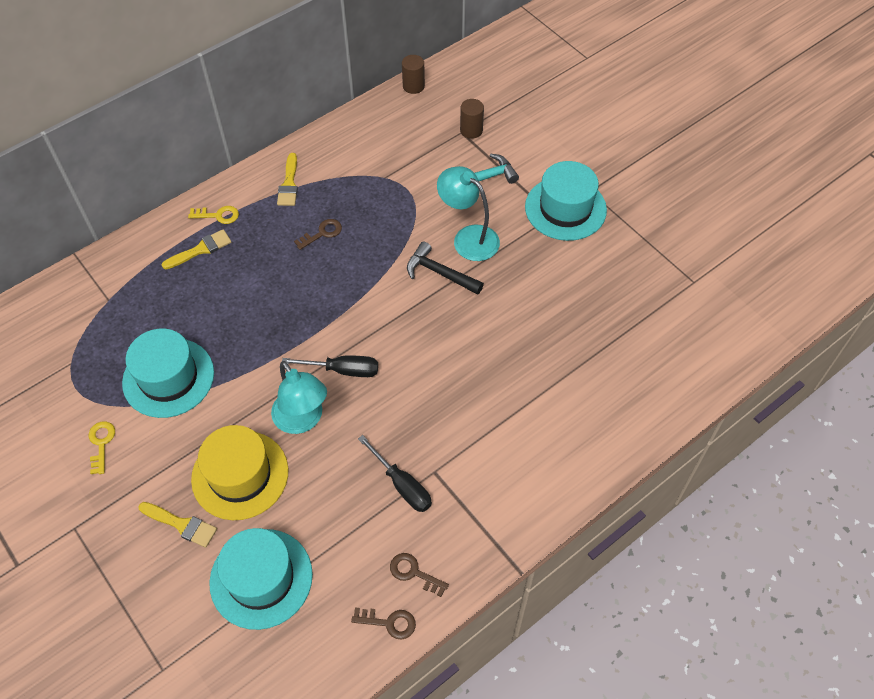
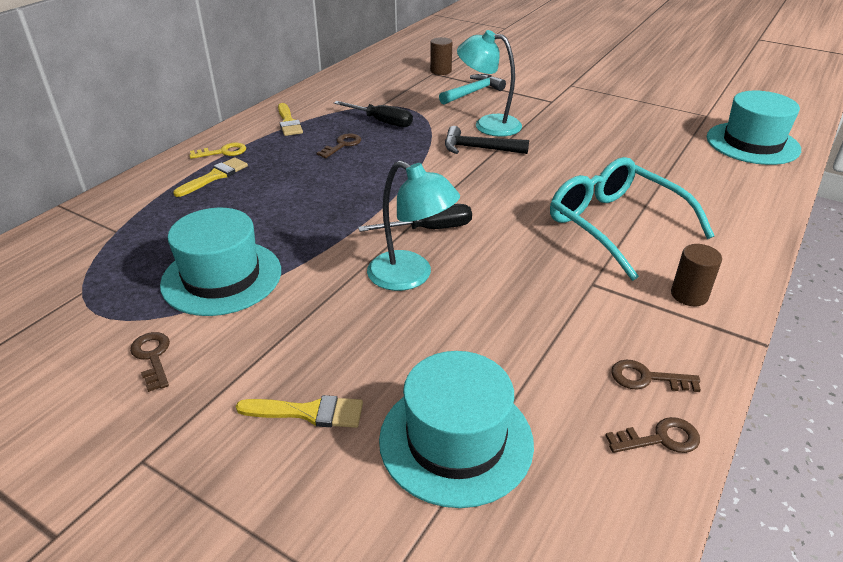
camera: 20 degrees left, 20 degrees down
yellow key [89,421,115,474] -> brown key [130,332,170,392]
yellow hat [191,425,288,520] -> none
black screwdriver [358,435,432,512] -> black screwdriver moved to [334,101,413,127]
brown cylinder [402,55,425,94] -> brown cylinder moved to [671,244,722,306]
turquoise hat [525,161,607,241] -> turquoise hat moved to [707,91,801,165]
none -> turquoise glasses [550,157,714,281]

